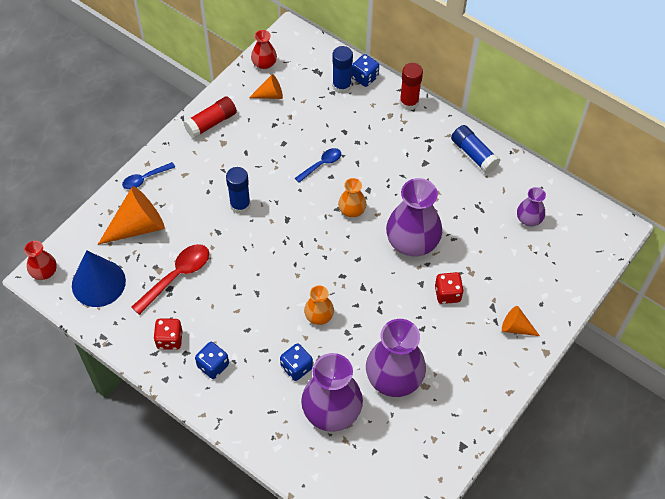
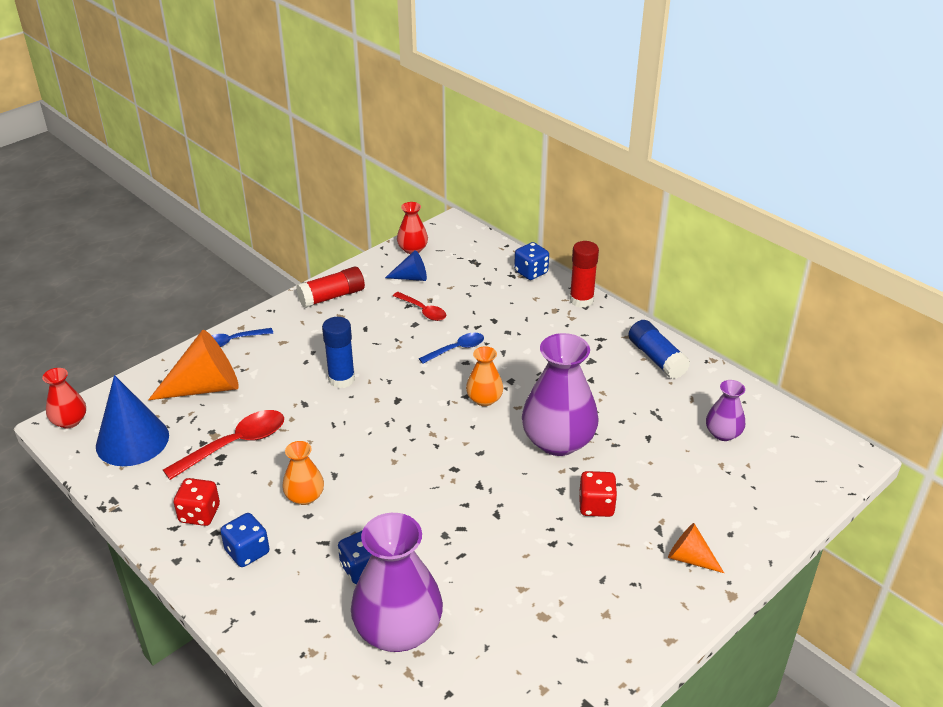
camera: 10 degrees right, 20 degrees down
orange cone [249,74,283,99] -> blue cone [385,250,427,281]
orange vase [304,286,334,325] -> orange vase moved to [282,441,324,505]
blue glue stick [332,46,353,94] -> none
purple vase [366,319,426,397] -> none
none -> red spoon [393,292,446,321]

